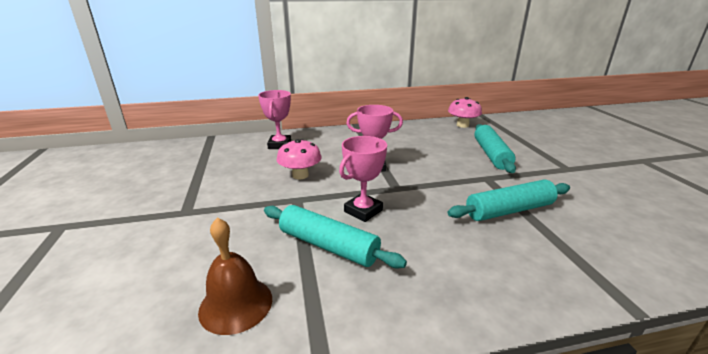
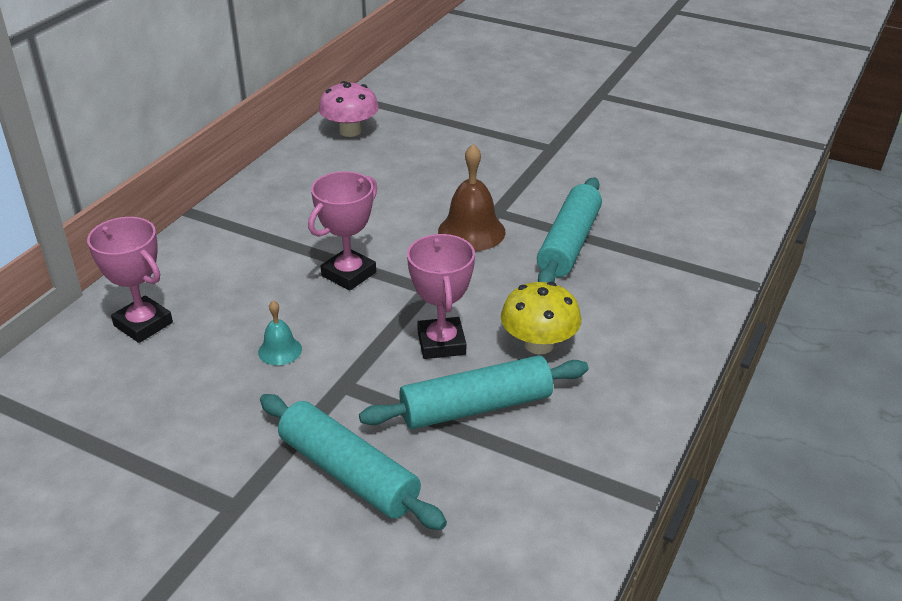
camera: 50 degrees left, 10 degrees up
brown bell [198,217,272,335] -> brown bell moved to [438,144,505,251]
pink mushroom [277,139,321,179] -> turquoise bell [258,300,302,365]
turquoise rolling pin [474,124,516,173] -> turquoise rolling pin moved to [260,394,447,530]
none -> yellow mushroom [501,282,581,354]

